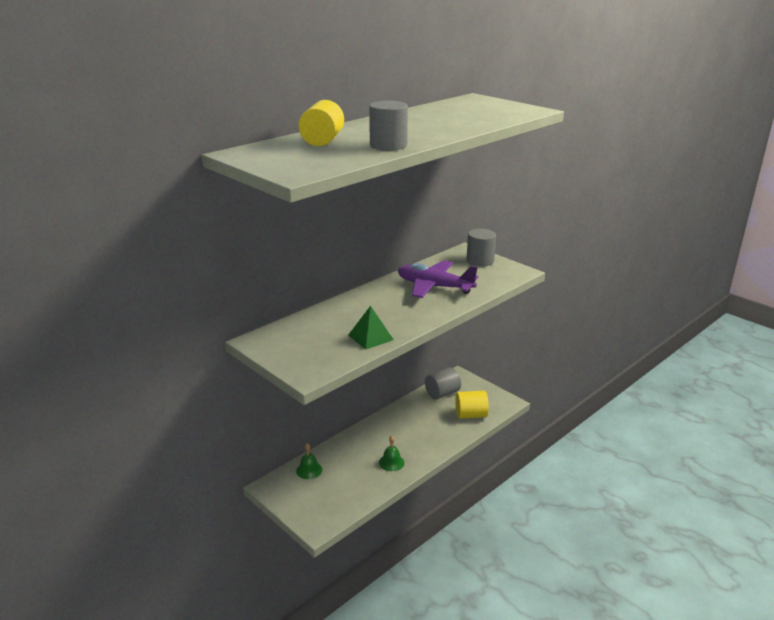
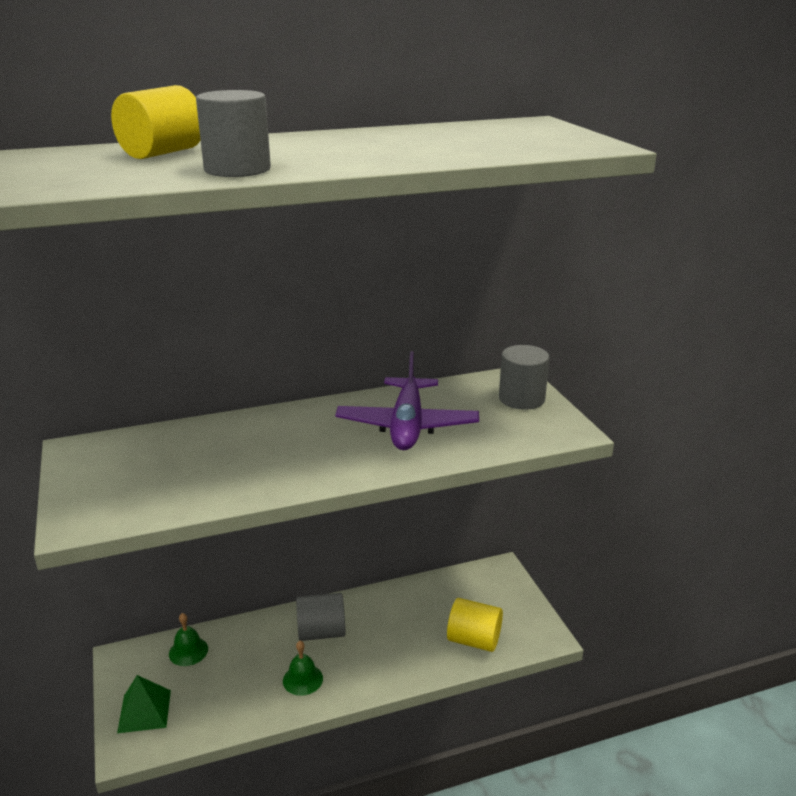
camera: 25 degrees right, 0 degrees up
green pyramid [348,306,394,350] -> green pyramid moved to [117,675,171,733]
purple plane [398,260,478,298] -> purple plane turned 135 degrees counterclockwise [335,351,479,450]
grey cylinder [425,367,461,399] -> grey cylinder moved to [296,593,345,641]

